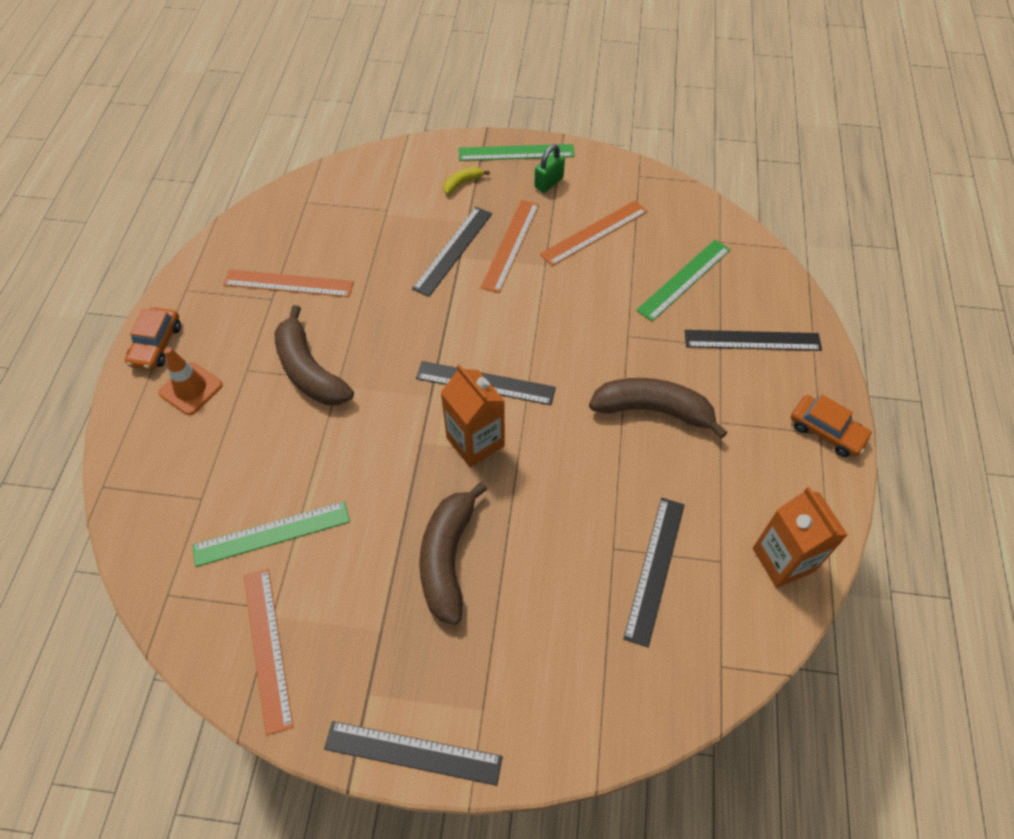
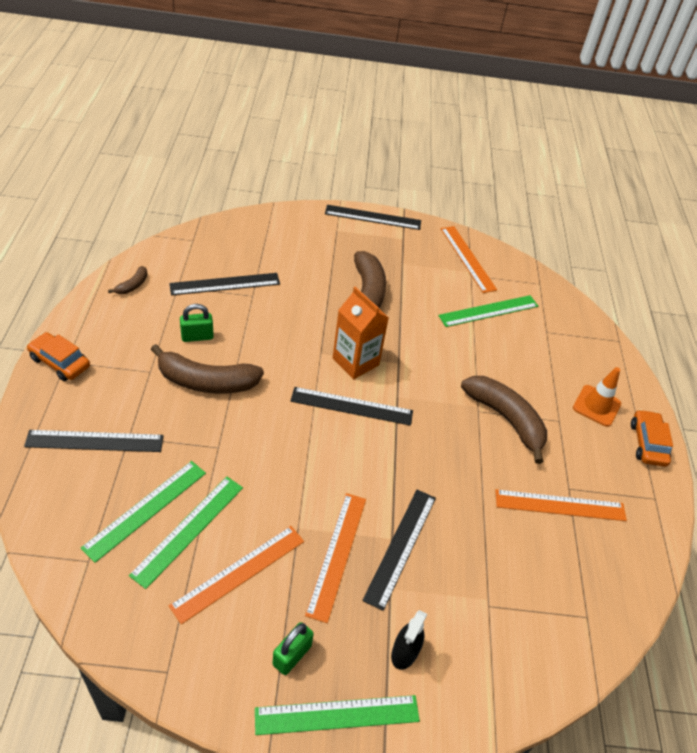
camera: 170 degrees right, 10 degrees down
yellow banana [444,167,489,195] -> black spray bottle [391,610,427,670]
black ruler [623,498,685,647] -> black ruler turned 60 degrees clockwise [169,273,280,295]
orange carton [753,487,848,588] -> brown banana [108,266,148,294]
none -> green ruler [129,477,243,589]
none -> green padlock [180,304,214,342]

